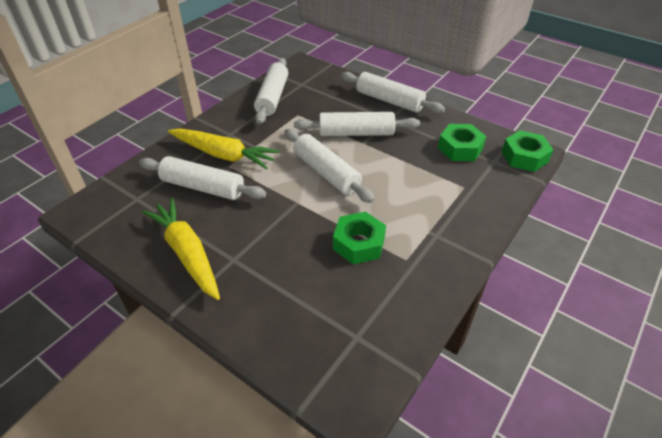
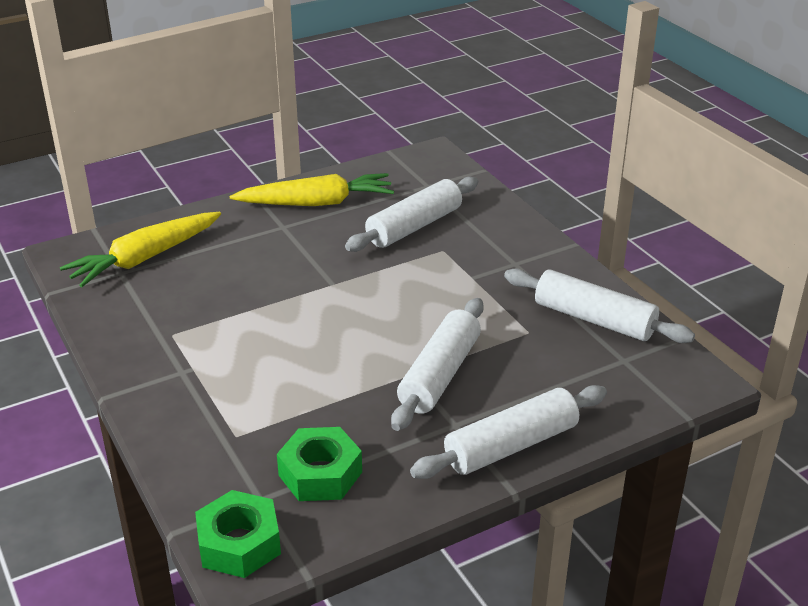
camera: 115 degrees right, 10 degrees down
yellow carrot [168,128,280,169] -> yellow carrot moved to [60,212,221,287]
white rolling pin [285,129,375,203] -> none
green nut [333,212,386,264] -> none

